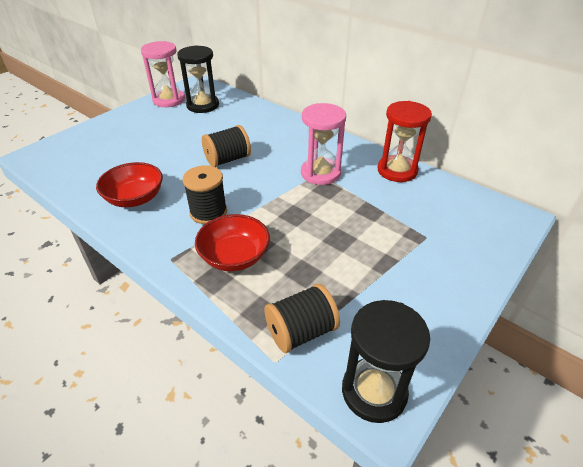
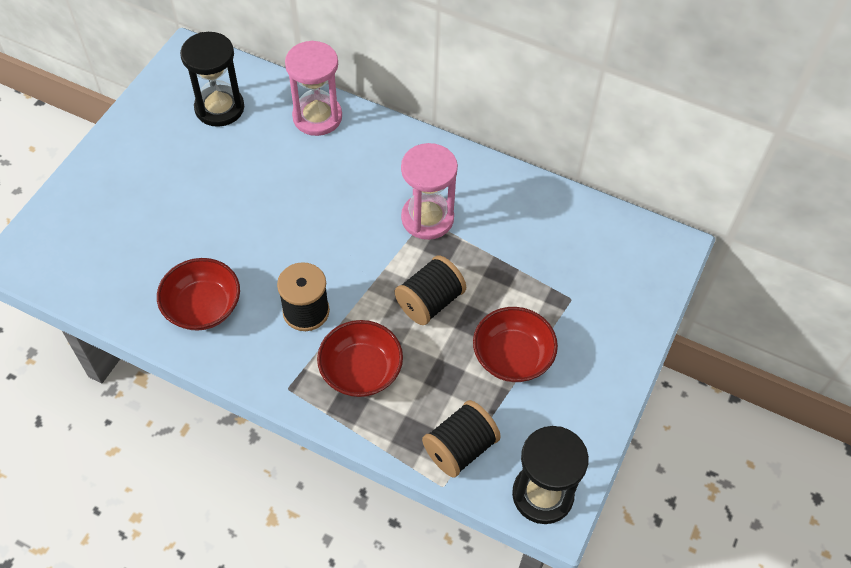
camera: 15 degrees left, 15 degrees up
pink hourglass [141,41,185,107] -> pink hourglass moved to [285,41,342,136]
black spool [202,125,251,167] -> black spool moved to [395,255,466,325]
red hourglass [377,101,432,182] -> none
none -> red bowl [473,307,558,382]

